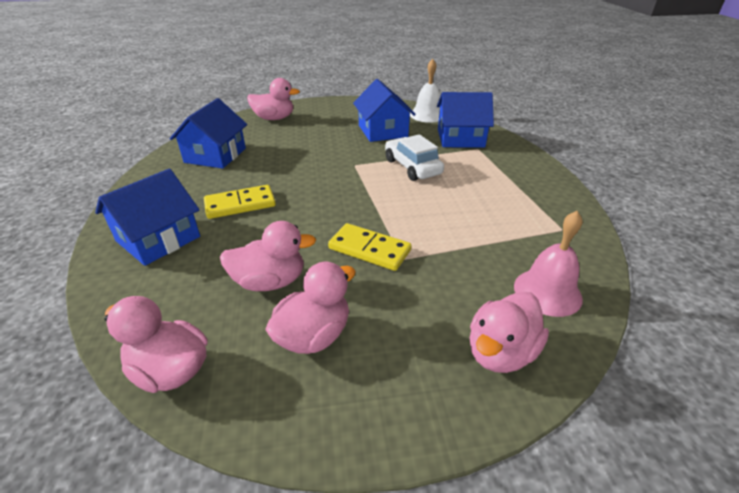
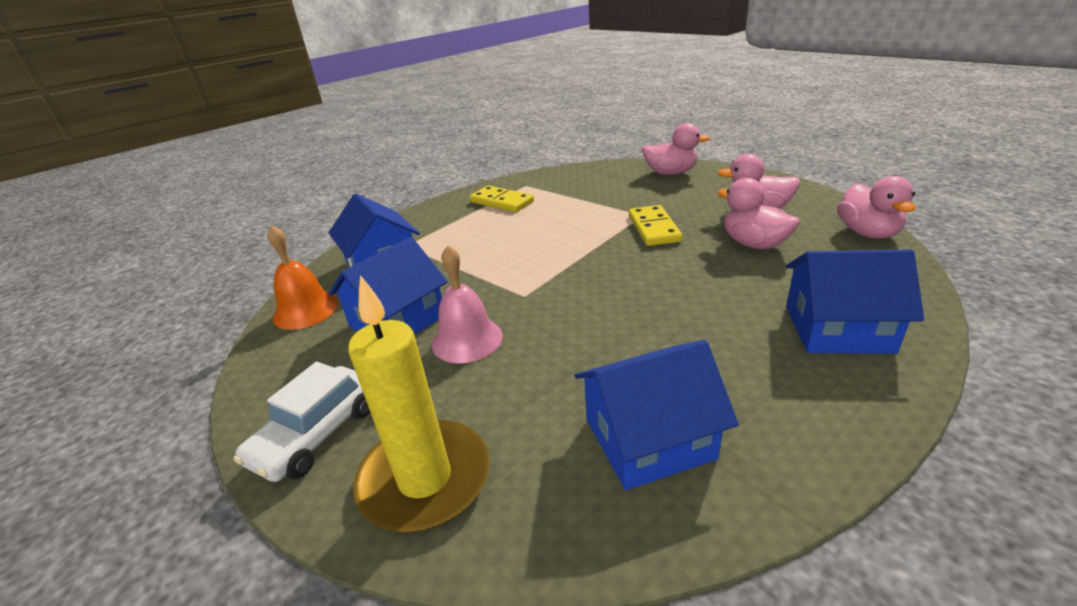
camera: 120 degrees left, 5 degrees down
yellow domino [204,185,276,219] -> yellow domino moved to [470,186,534,212]
pink duck [247,78,300,120] -> yellow candle [348,275,490,532]
white car [385,134,444,181] -> white car moved to [234,362,370,482]
white bell [410,59,440,123] -> orange bell [267,225,338,330]
pink bell [514,211,583,317] -> pink bell moved to [432,245,503,363]

